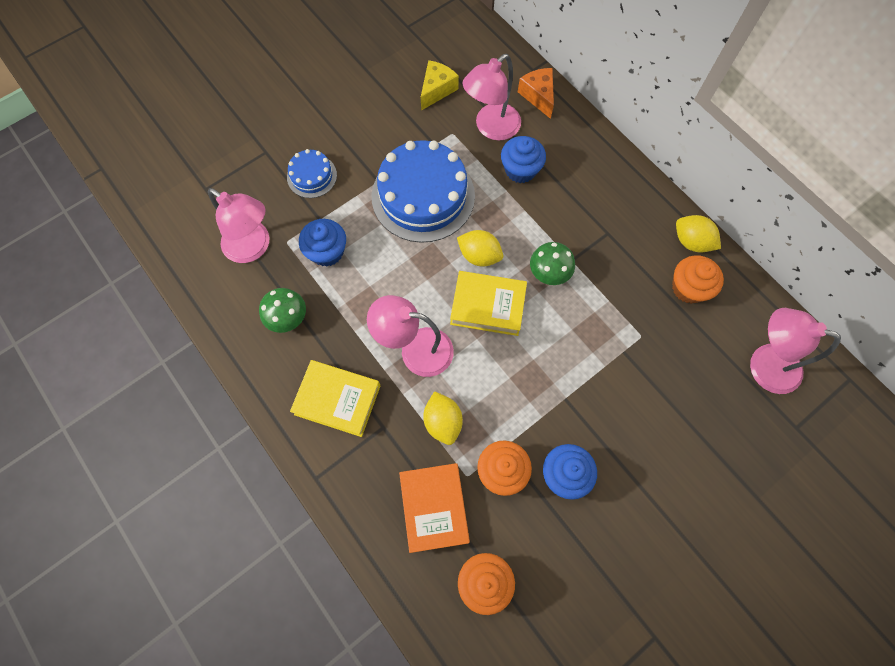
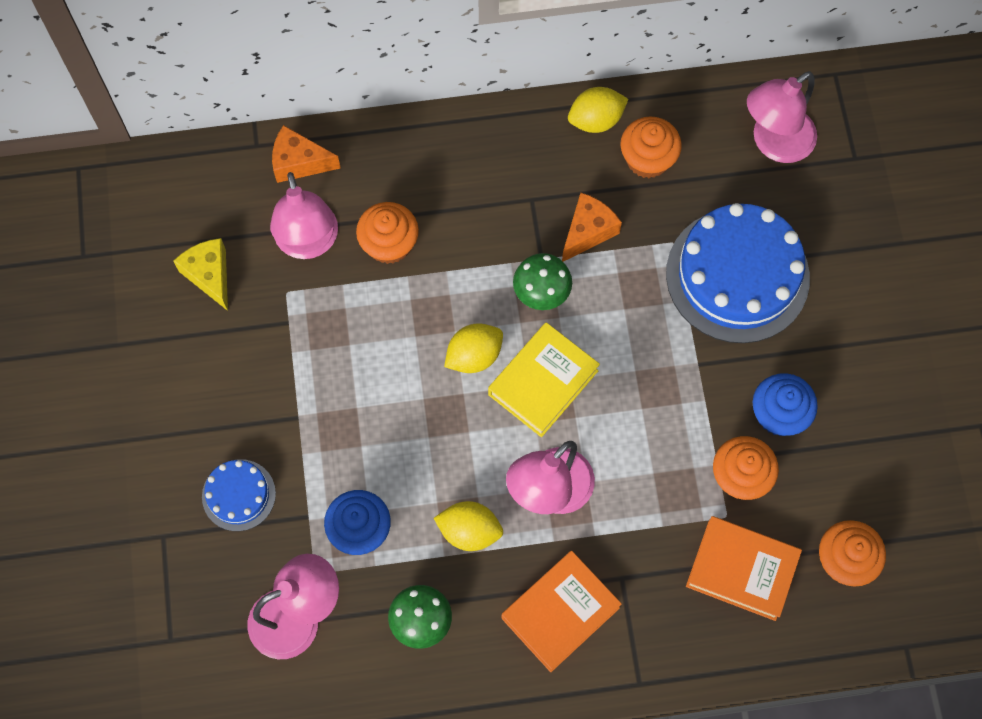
camera: 60 degrees left, 0 degrees up
yellow book [290,360,380,437] -> orange book [502,551,622,672]
blue cake [372,140,475,243] -> blue cake moved to [666,203,810,343]
yellow lemon [423,391,463,445] -> yellow lemon moved to [434,501,503,551]
blue cupcake [501,136,546,183] -> orange cupcake [356,202,419,264]
none -> orange cheese [562,193,622,262]

